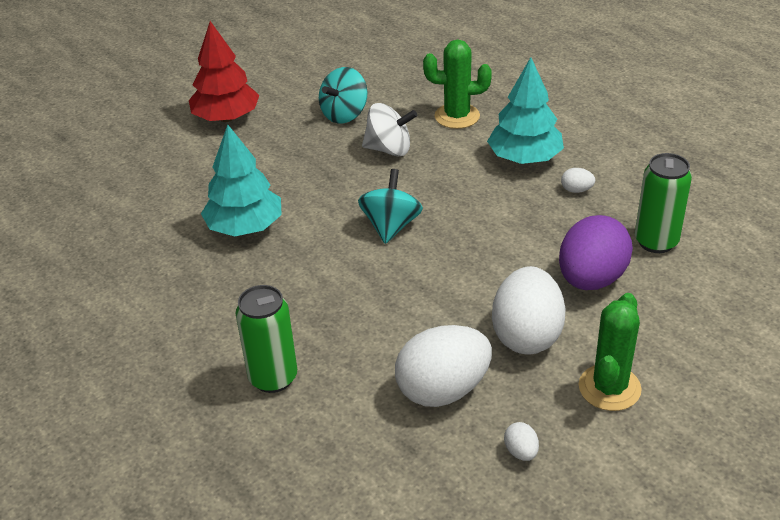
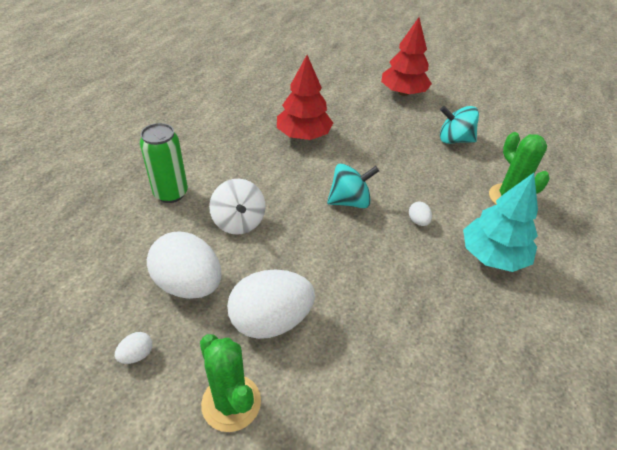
camera: 60 degrees right, 5 degrees up
turquoise tree [201,124,282,237] -> red tree [277,55,333,140]
white spinning top [362,103,417,156] -> white spinning top moved to [209,179,266,235]
purple egg [559,215,633,290] -> none
white egg [561,168,595,193] -> white egg moved to [409,202,432,226]
green cactus [579,293,642,411] -> green cactus turned 60 degrees clockwise [200,334,261,432]
green can [635,153,692,253] -> none

